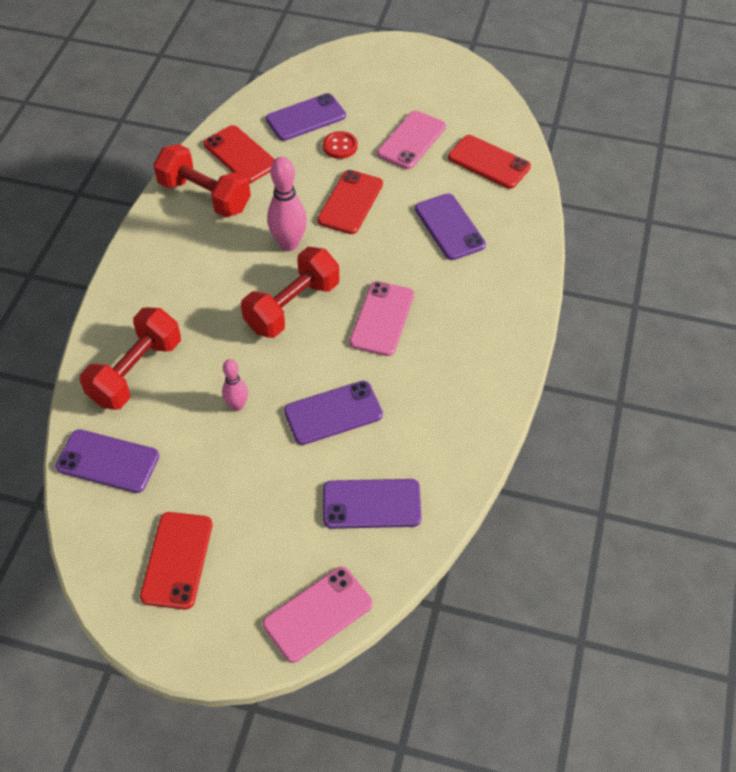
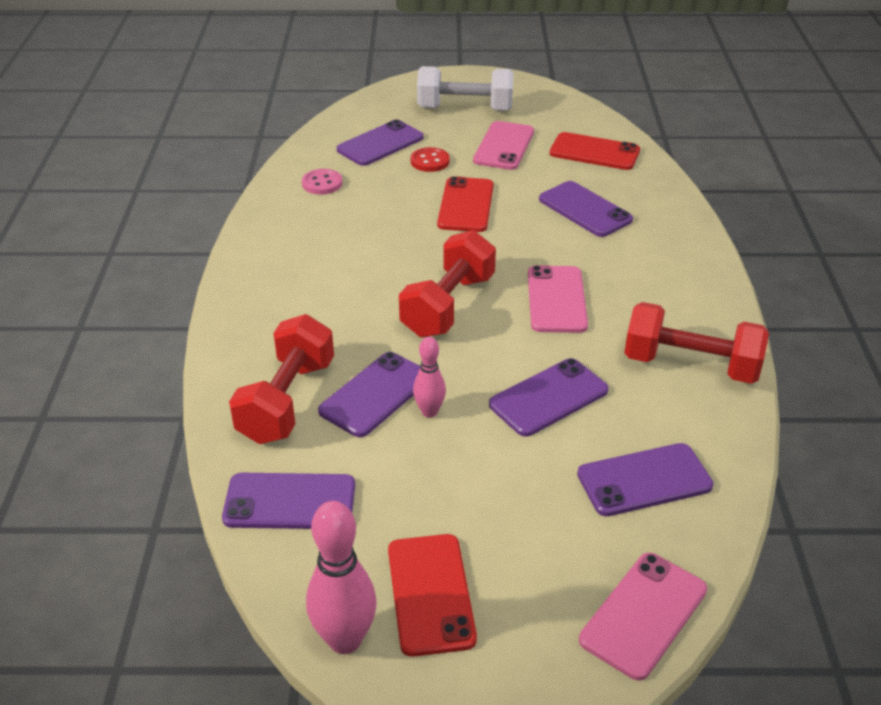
camera: 15 degrees left, 15 degrees down
red dumbbell [153,144,251,217] -> red dumbbell moved to [624,302,769,384]
red phone [204,125,275,183] -> pink button [302,169,342,195]
pink bowling pin [267,157,307,251] -> pink bowling pin moved to [306,501,377,654]
none -> purple phone [318,352,420,437]
none -> white dumbbell [417,66,514,111]

